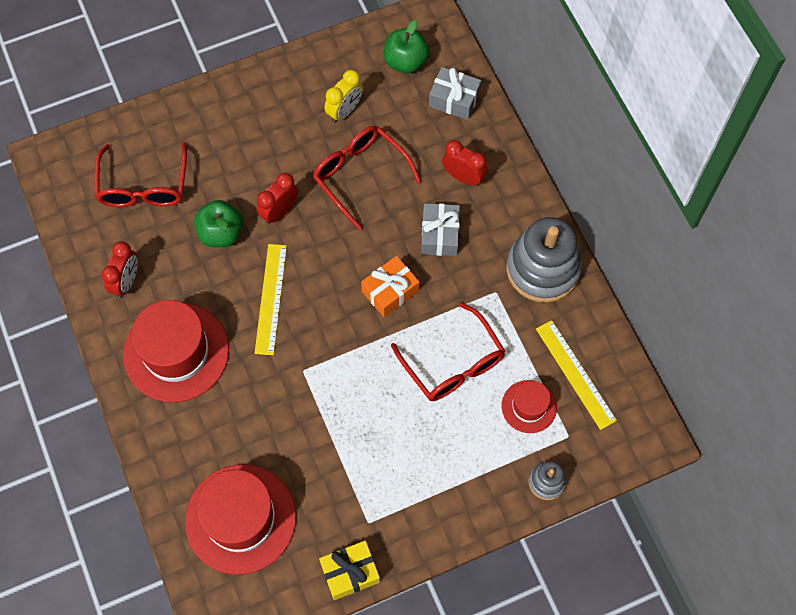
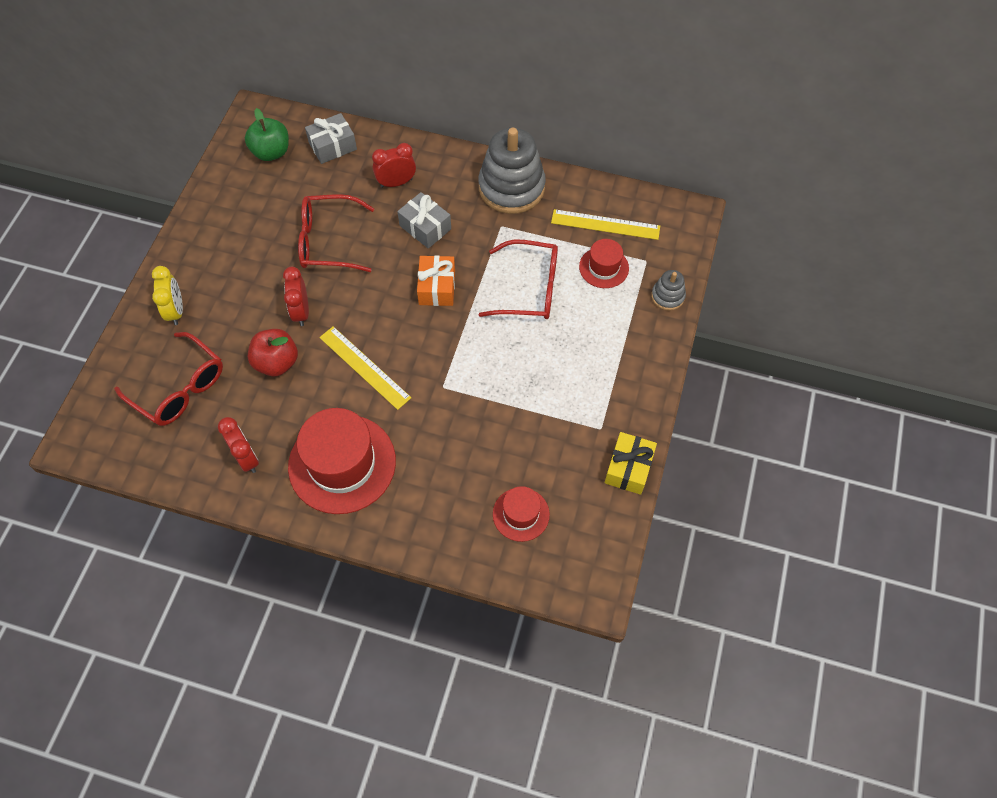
camera: 50 degrees left, 5 degrees down
red hat [185,464,296,575] -> red hat [493,486,550,542], size x0.52
green apple [194,200,243,247] -> red apple [248,329,298,376]
yellow clock [325,70,363,123] -> yellow clock moved to [152,266,183,325]

